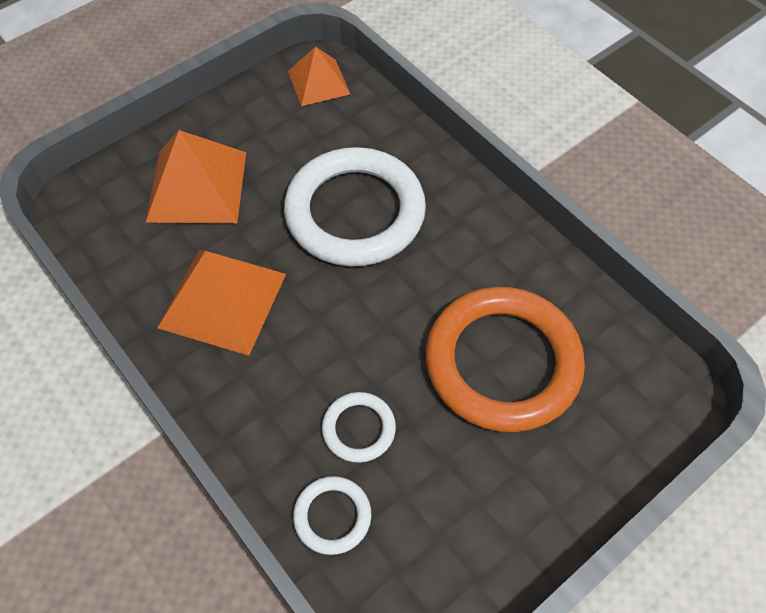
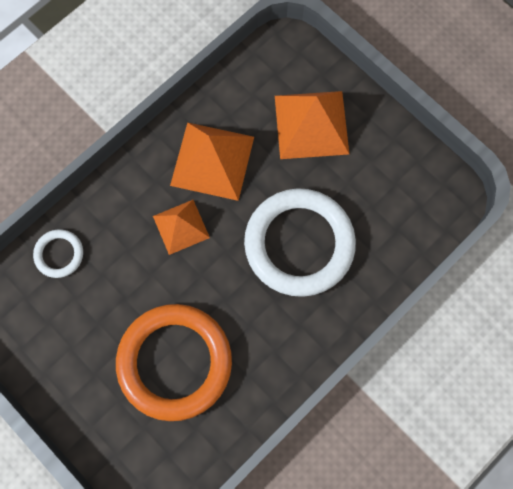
camera: 85 degrees right, 15 degrees up
orange pyramid [288,47,350,106] -> orange pyramid moved to [153,200,210,255]
white ring [322,392,396,463] -> none

